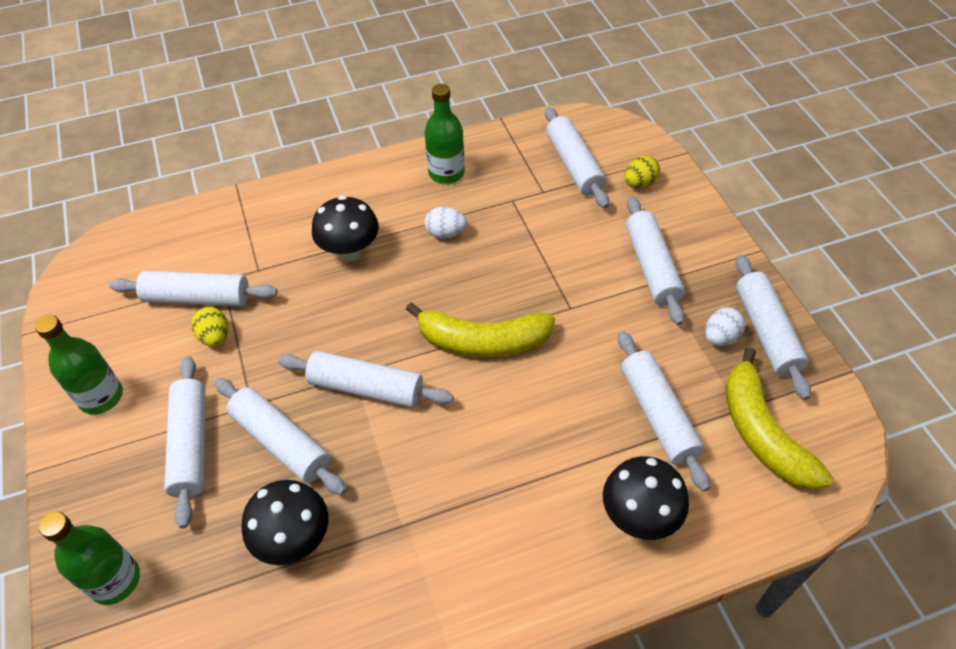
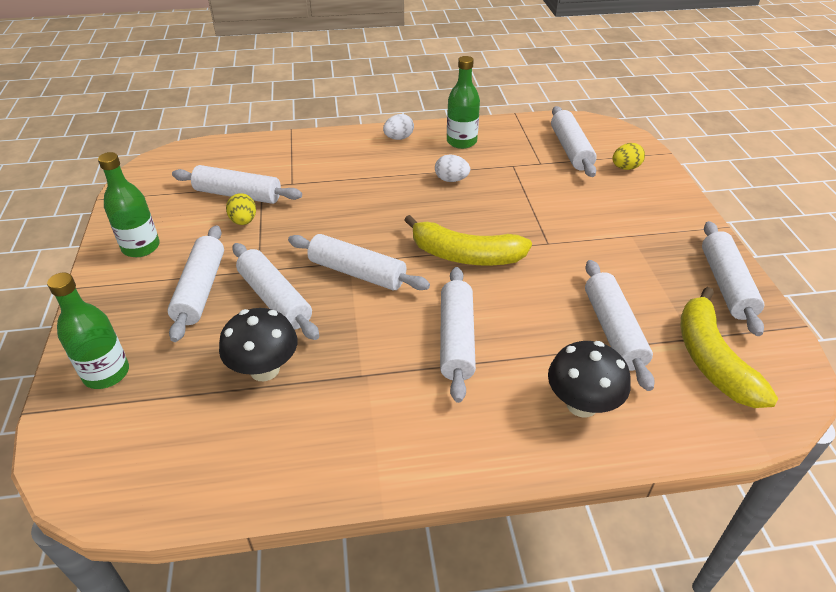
camera: 10 degrees right, 10 degrees down
black mushroom [312,195,379,261] -> none
white rolling pin [626,196,685,325] -> white rolling pin moved to [440,267,476,403]
white egg [705,307,745,346] -> white egg moved to [383,114,414,140]

